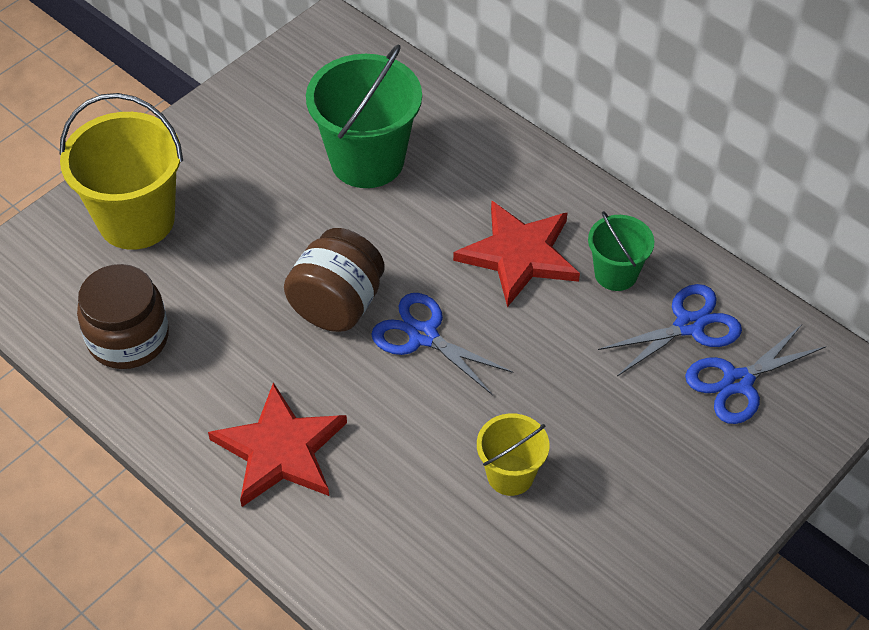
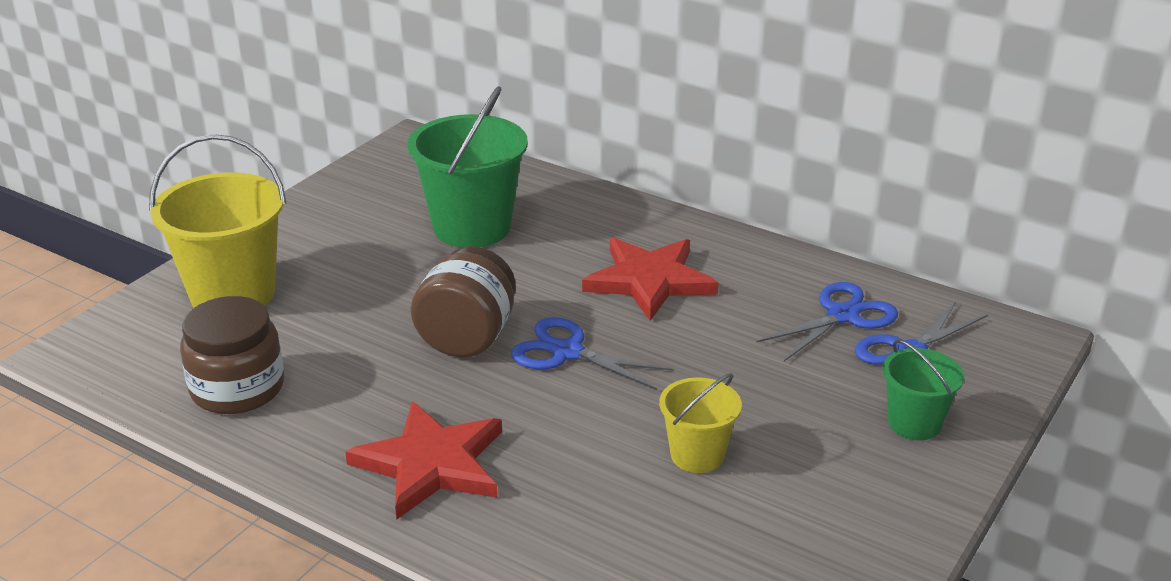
camera: 10 degrees left, 20 degrees down
green bucket [588,211,654,291] -> green bucket moved to [883,340,964,440]

